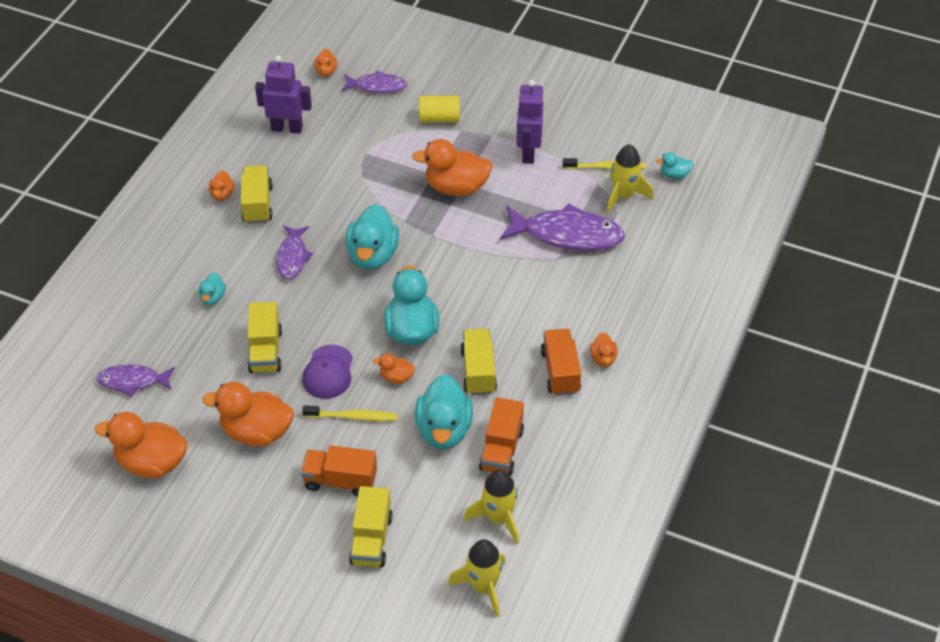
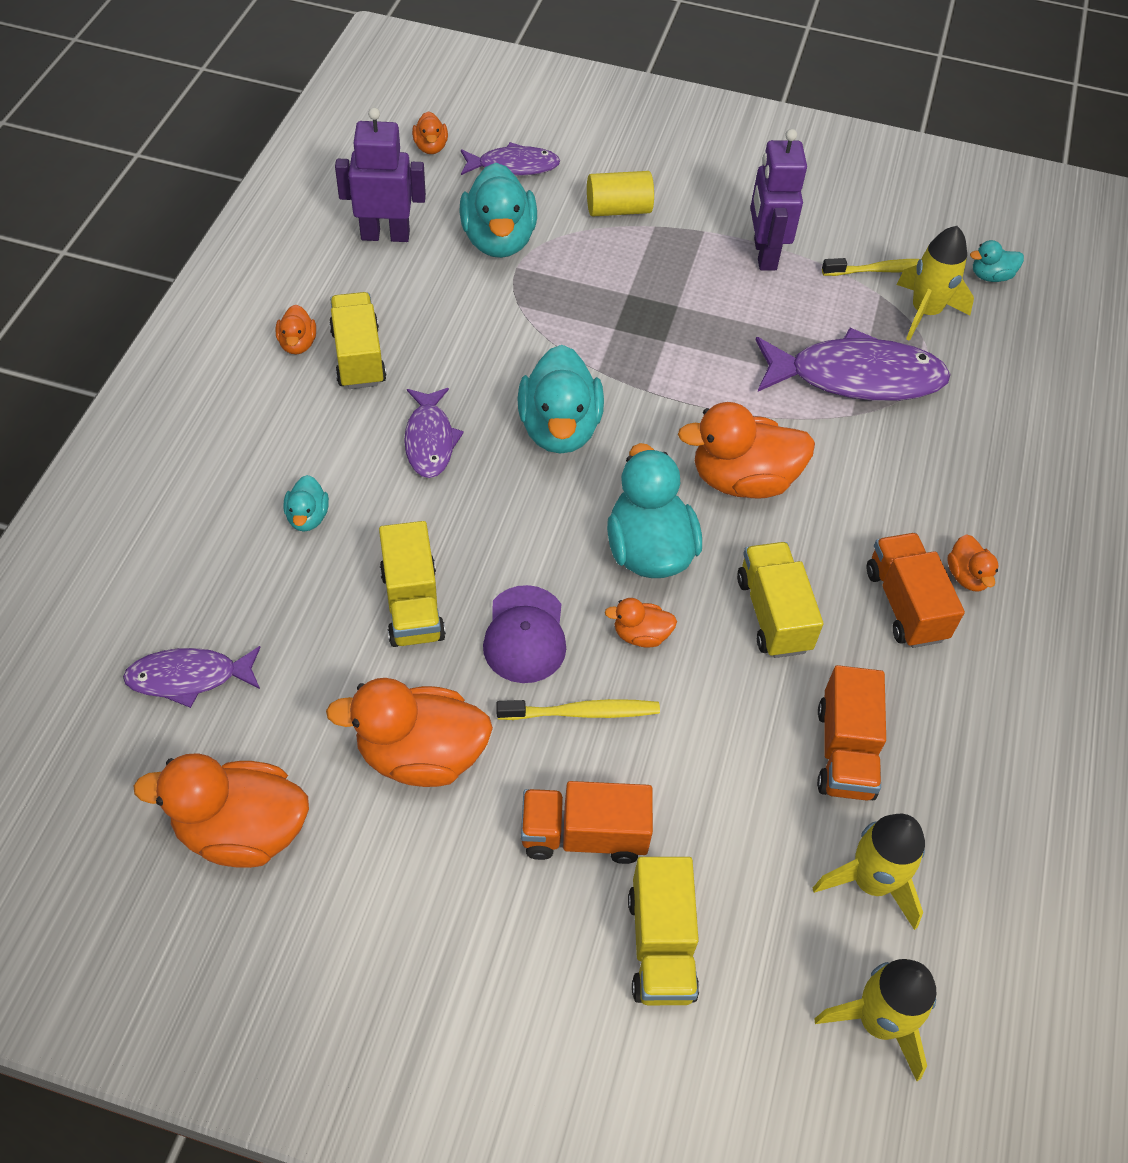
camera: 10 degrees left, 5 degrees up
orange duck [412,139,493,196] -> orange duck moved to [678,402,815,499]
turquoise duck [415,374,473,449] -> turquoise duck moved to [459,163,537,258]

